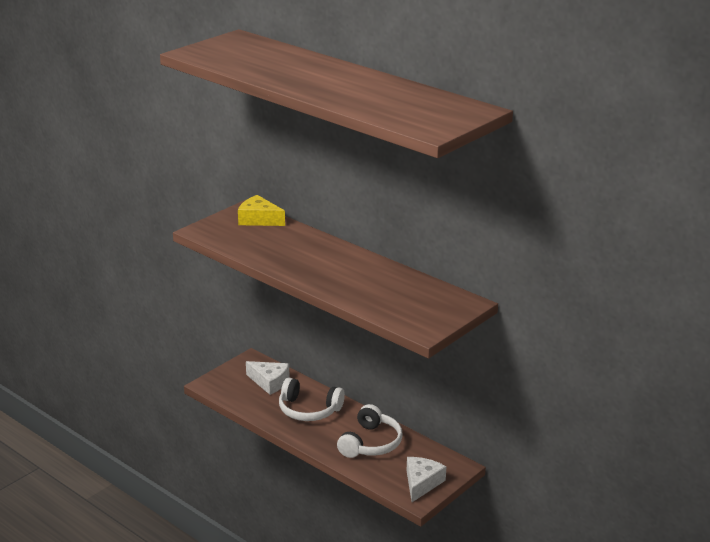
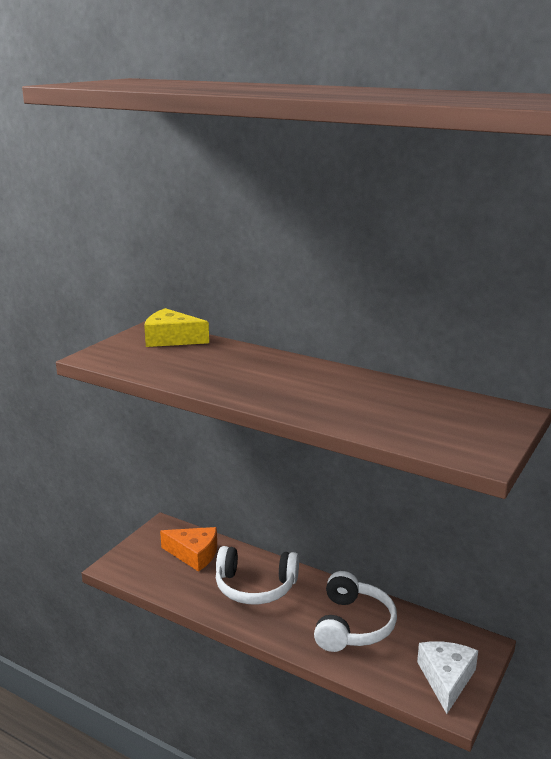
camera: 10 degrees left, 5 degrees down
white cheese [246,361,289,395] -> orange cheese [160,527,217,572]

